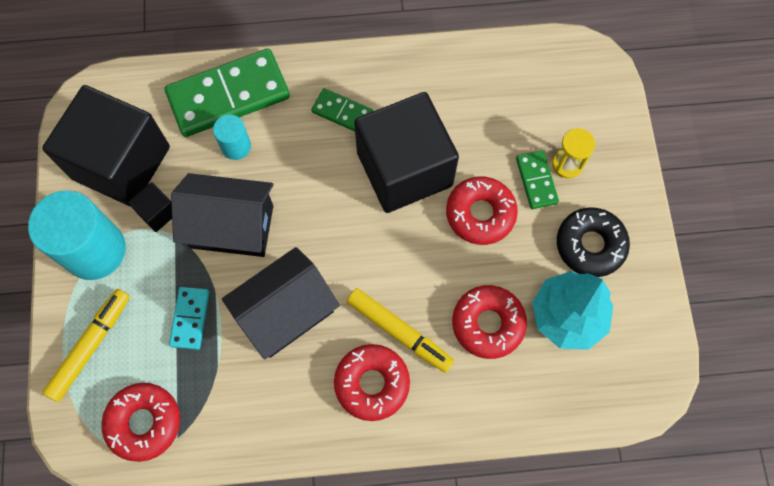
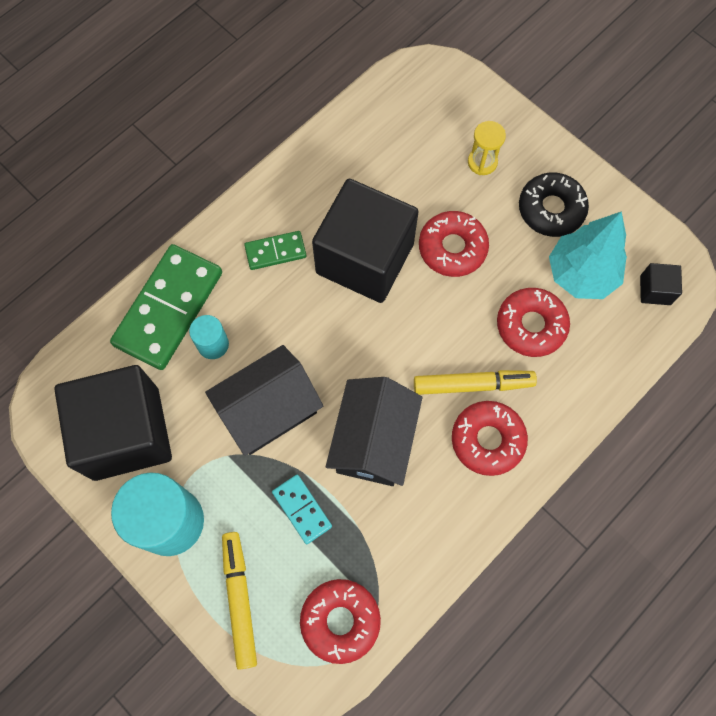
camera: 40 degrees left, 0 degrees up
black cube [128,182,172,232] -> black cube moved to [640,263,682,305]
green domino [516,150,559,209] -> none

